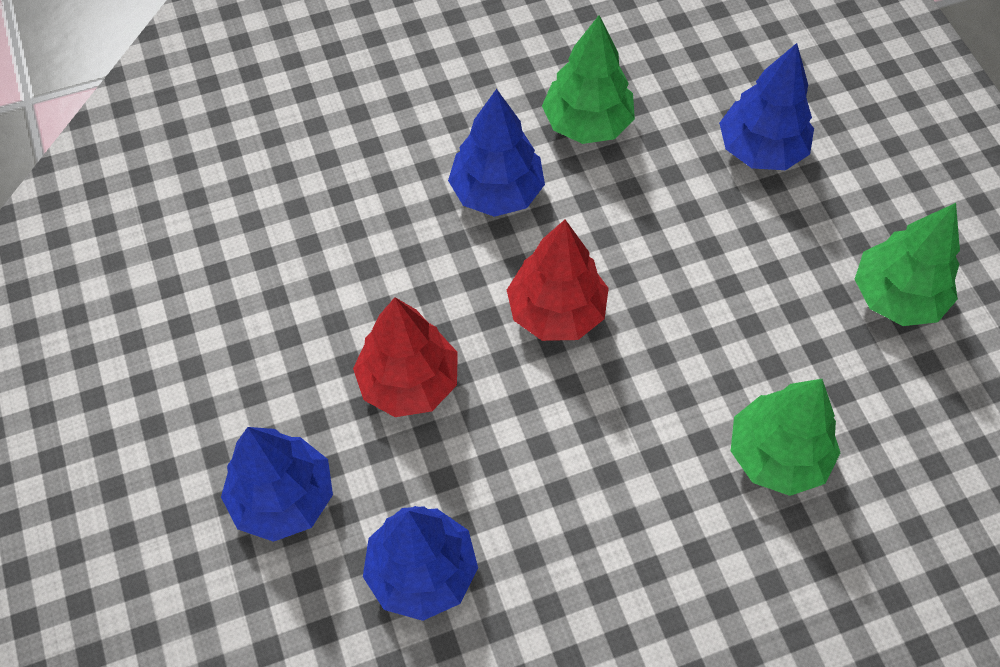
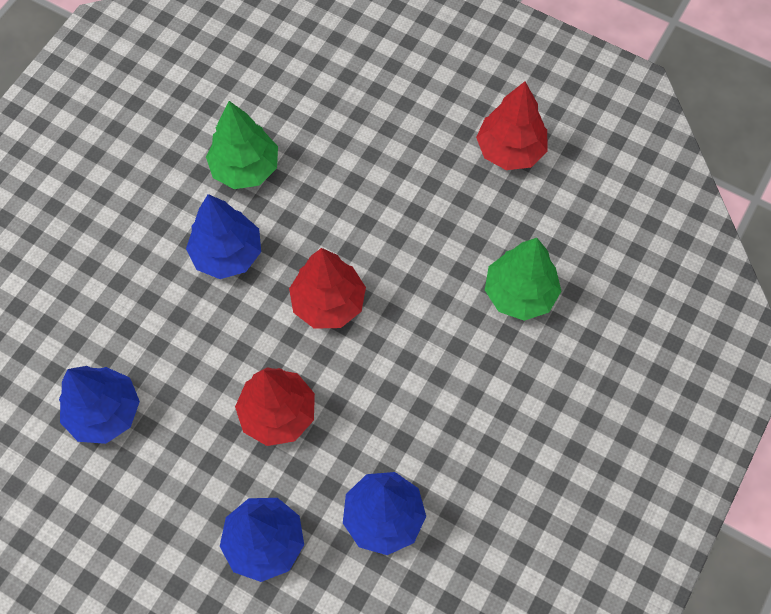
camera: 40 degrees left, 5 degrees up
blue tree [719,43,814,170] -> blue tree moved to [59,366,140,444]
green tree [854,203,960,326] -> red tree [476,82,547,170]

